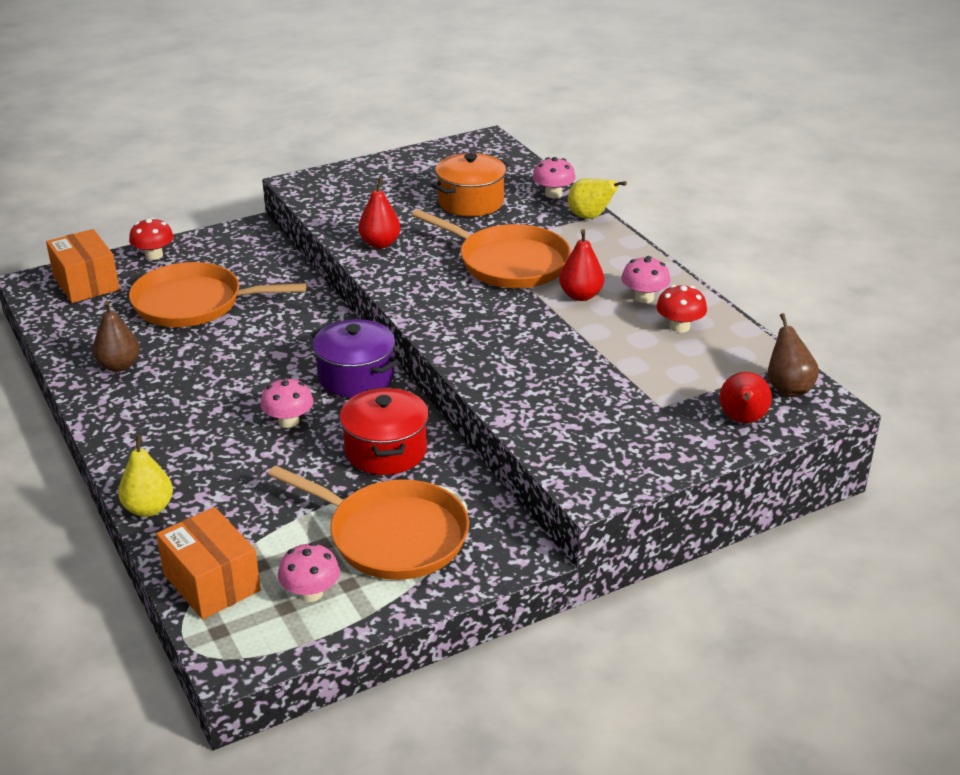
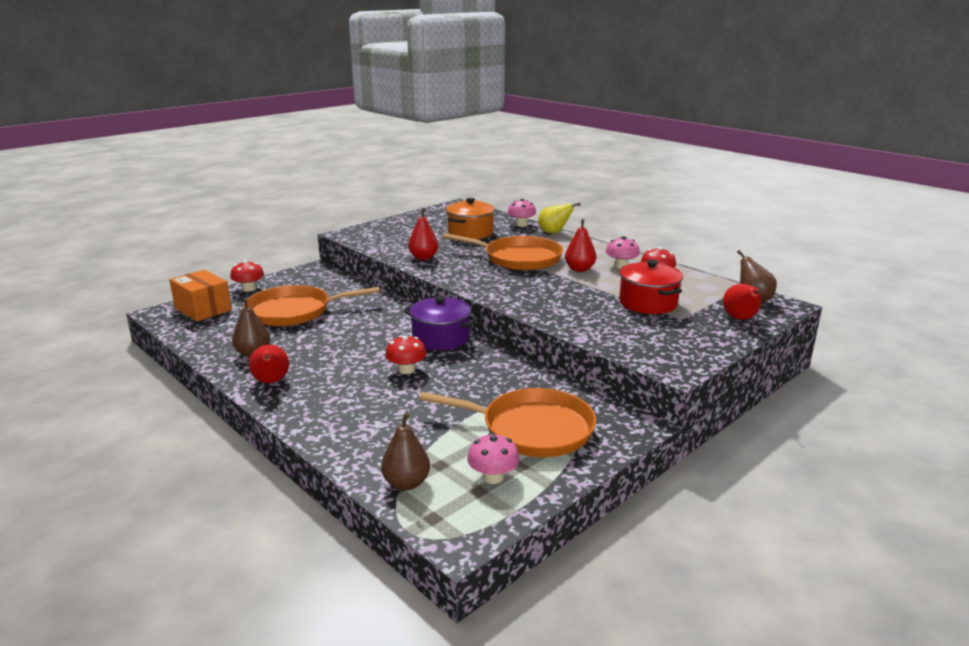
camera: 15 degrees left, 10 degrees down
yellow pear [118,435,173,517] -> none
orange box [156,507,261,619] -> brown pear [381,413,430,490]
pink mushroom [260,377,313,428] -> red mushroom [385,335,427,374]
red pot [340,387,429,475] -> red pot moved to [619,260,683,314]
none -> red pear [249,345,289,383]

